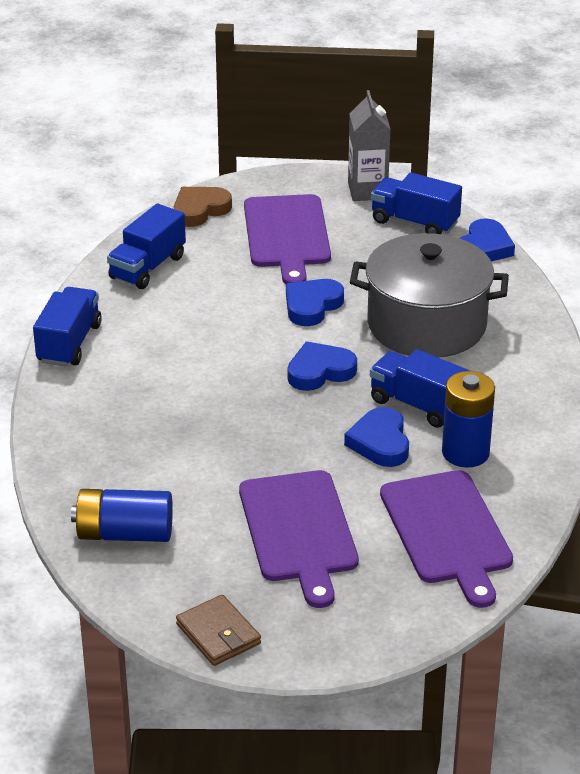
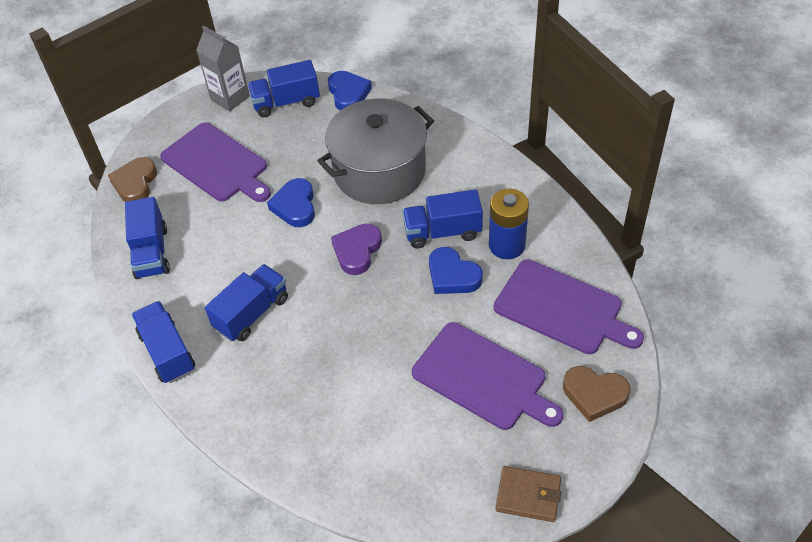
camera: 40 degrees left, 15 degrees up
blue battery [71,489,173,542] -> none
blue heart [288,341,357,391] -> purple heart [331,224,382,275]
none -> blue truck [205,264,288,342]
none -> brown heart [563,366,630,422]

